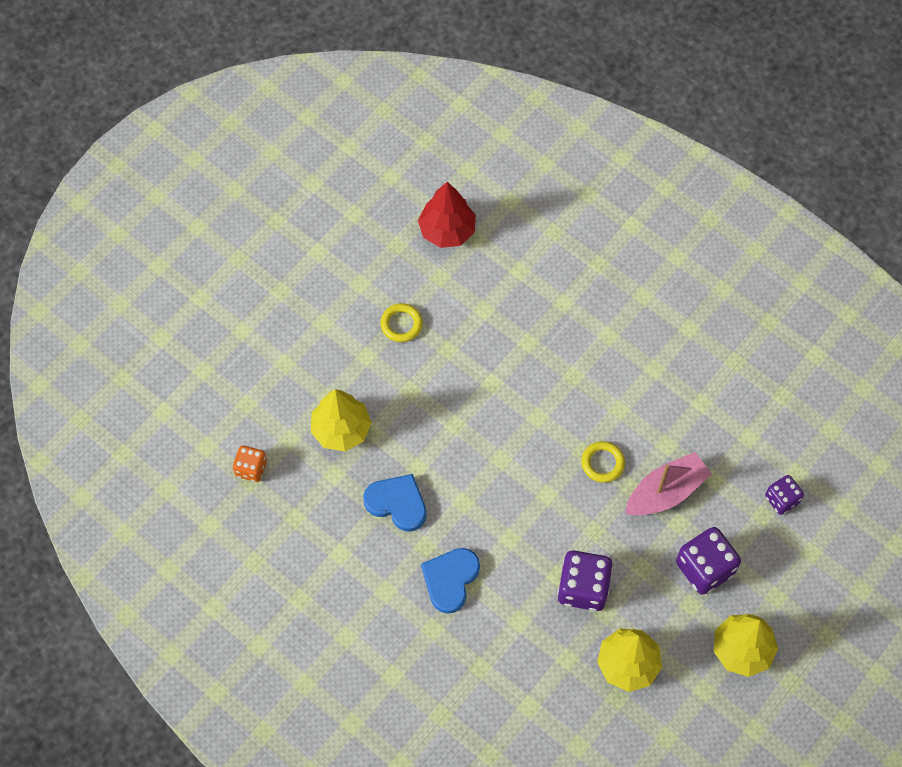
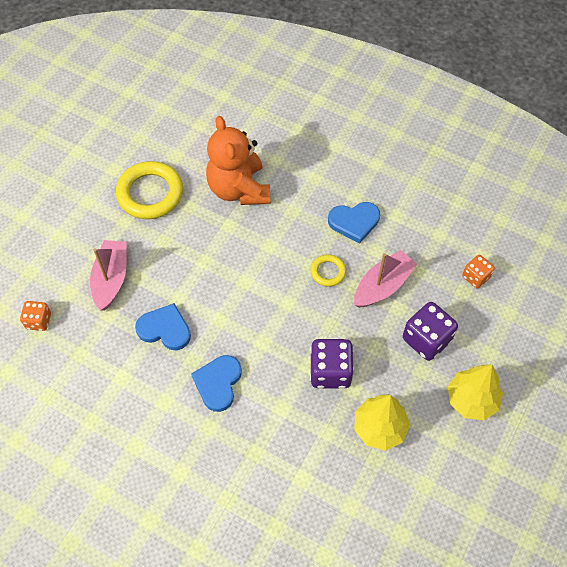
camera: 10 degrees left, 5 degrees down
yellow tree [311,389,371,451] -> pink boat [90,240,127,311]
yellow ring [380,303,423,342] -> yellow ring [116,161,183,219], size x1.98
red tree [418,182,476,248] -> none
purple dice [765,475,804,515] -> orange dice [462,255,495,288]
none -> orange teddy bear [206,116,270,205]
none -> blue heart [328,202,380,243]

